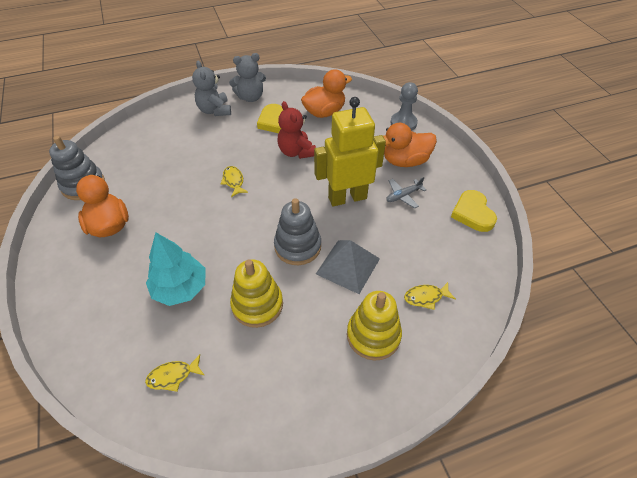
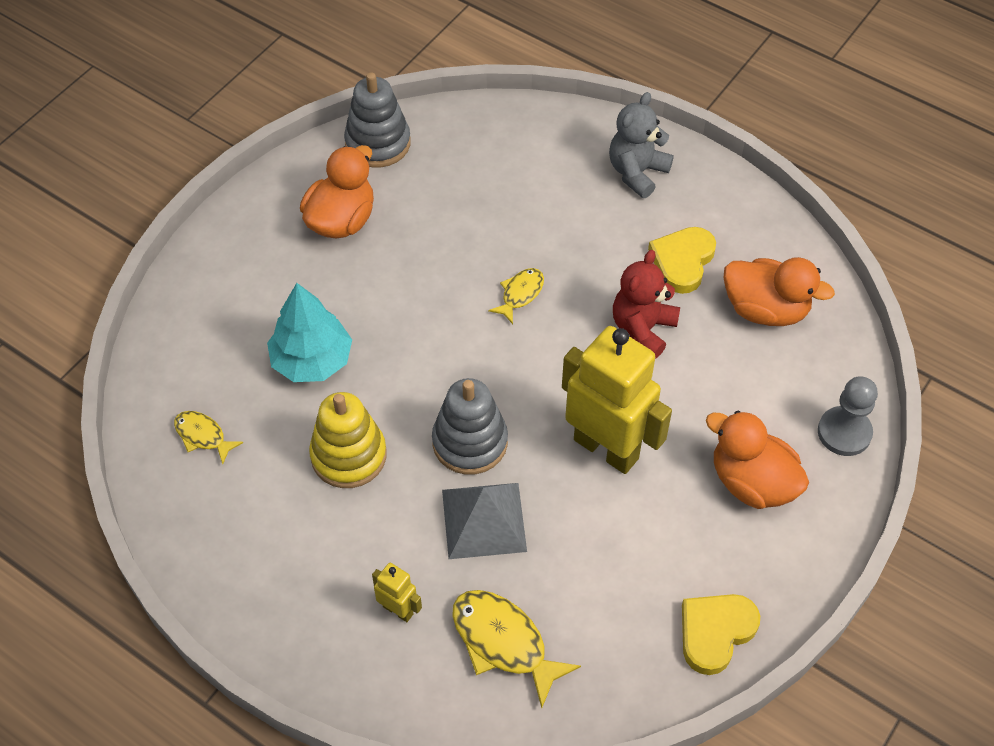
camera: 55 degrees right, 5 degrees up
grey teddy bear [229,53,266,102] -> none
yellow stacking toy [347,291,402,361] -> yellow robot [372,563,422,622]
grey plane [386,177,426,209] -> none
yellow fish [404,282,456,310] -> yellow fish [452,590,581,708], size x1.72

